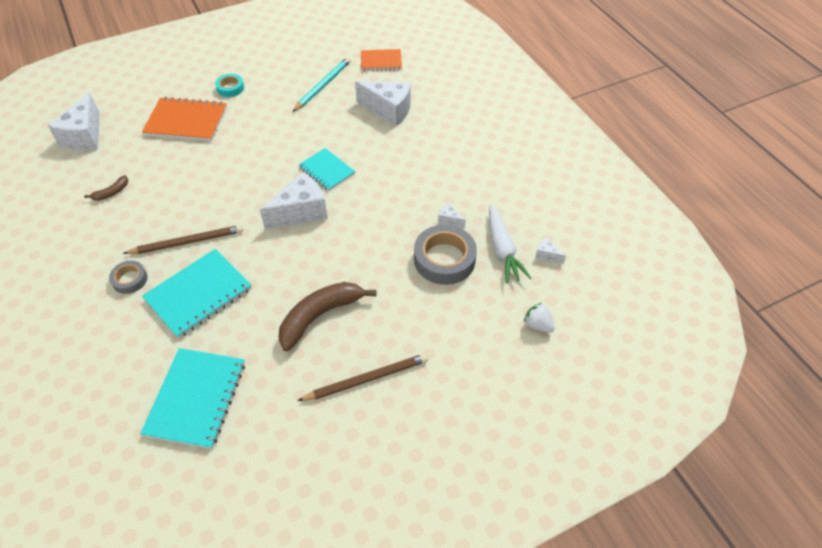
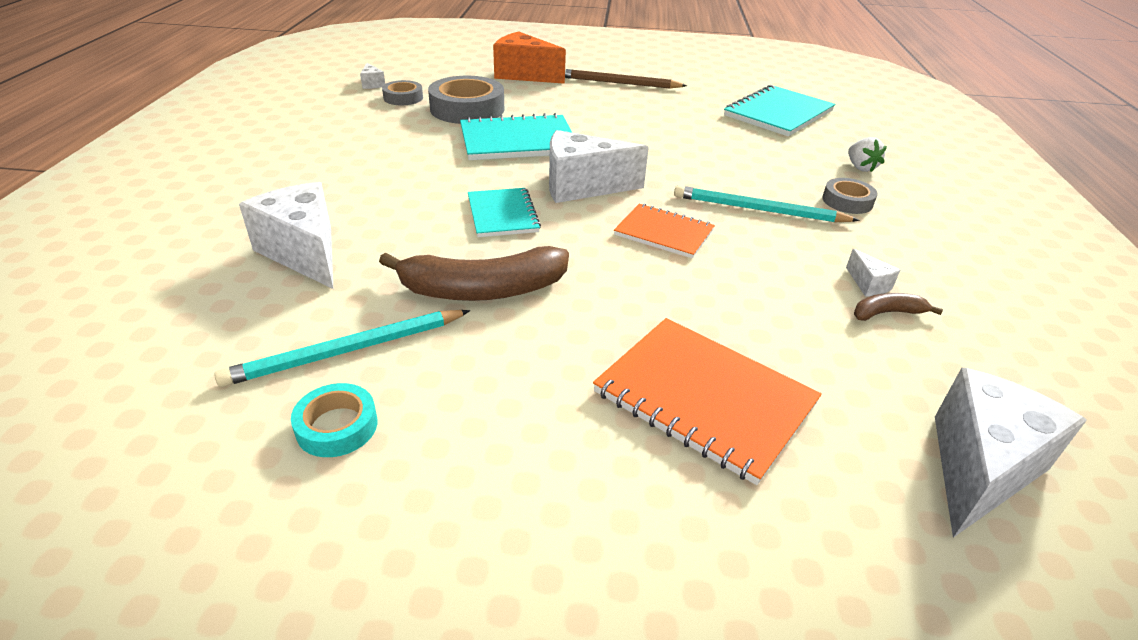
camera: 150 degrees left, 15 degrees down
brown pencil [123,225,243,254] -> turquoise pencil [674,185,860,222]
turquoise notebook [142,249,252,338] -> turquoise notebook moved to [460,113,572,160]
turquoise tape [215,74,244,97] -> turquoise tape moved to [291,383,377,457]
brown banana [279,282,377,351] -> brown banana moved to [379,246,569,301]
orange notebook [361,49,402,71] -> orange notebook moved to [614,203,715,258]
white cheese [438,203,466,228] -> white cheese moved to [846,249,900,297]
white carrot [489,204,531,283] -> grey tape [382,80,423,105]
white strawberry [524,303,555,333] -> white strawberry moved to [848,137,887,172]
none -> orange cheese [493,31,566,84]

